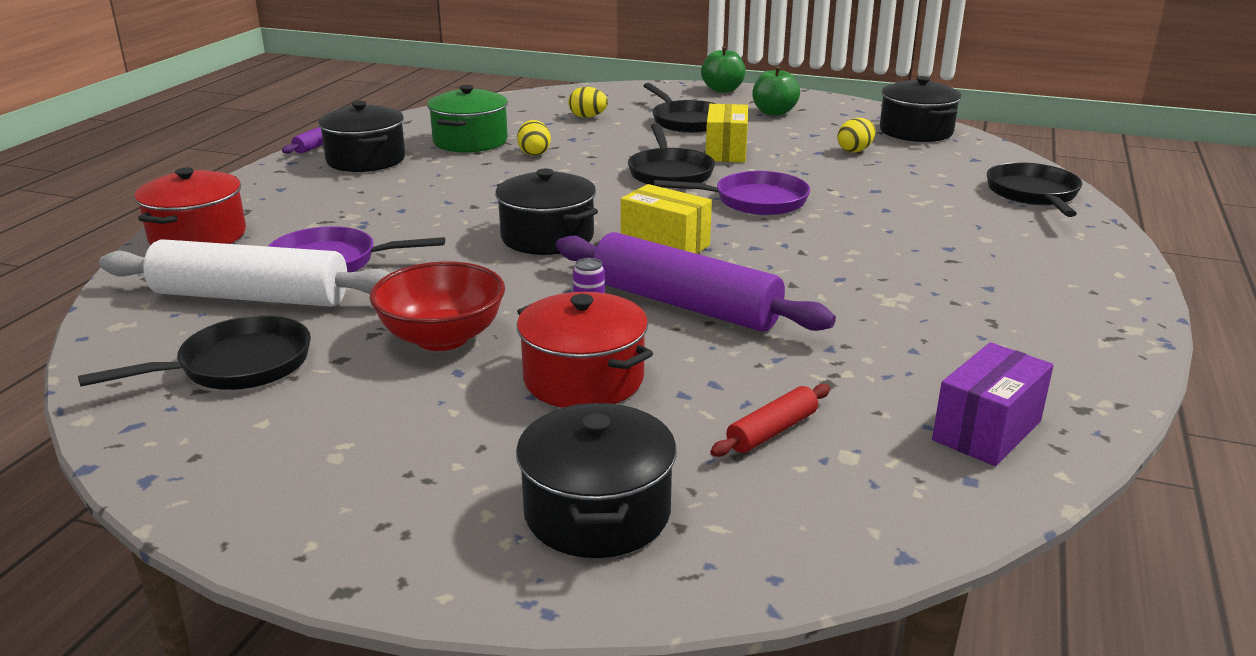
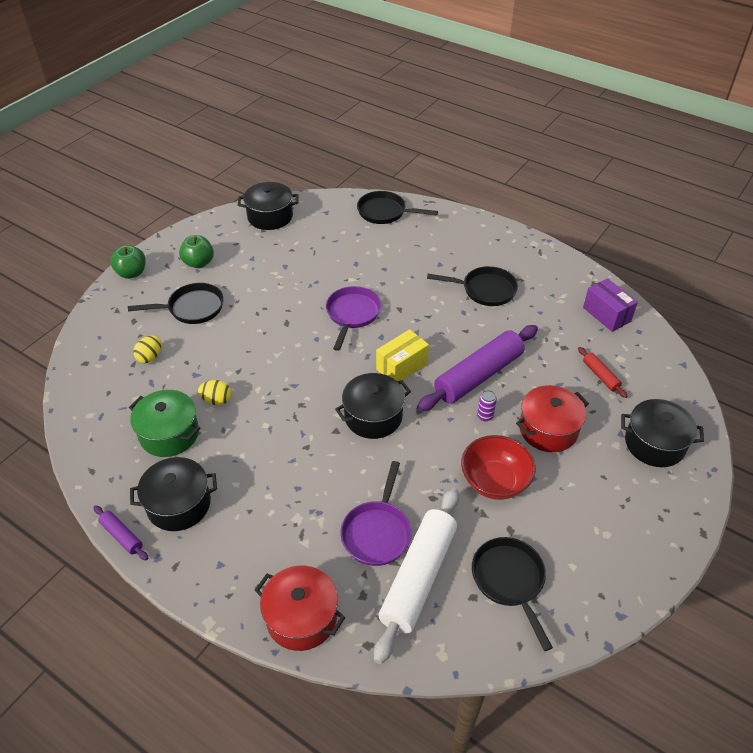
camera: 75 degrees left, 20 degrees up
black pan [628,123,715,188] -> black pan moved to [427,266,518,306]
yellow box [706,104,748,163] -> none
yellow egg [837,118,875,153] -> none

